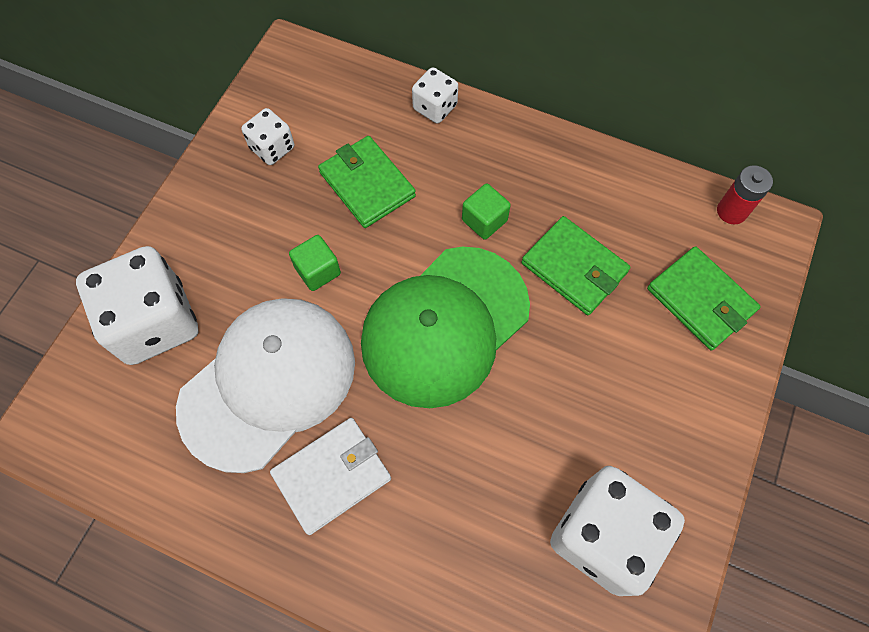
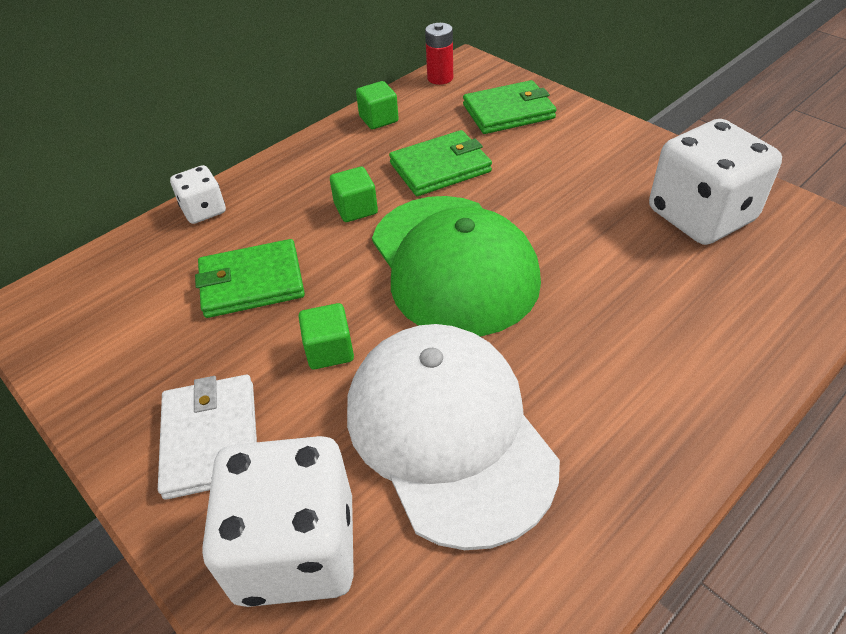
camera: 65 degrees left, 20 degrees down
white dice [241,108,294,165] -> none
white wallet [270,418,391,535] -> white wallet moved to [158,375,257,500]
none -> green cube [356,81,399,129]

